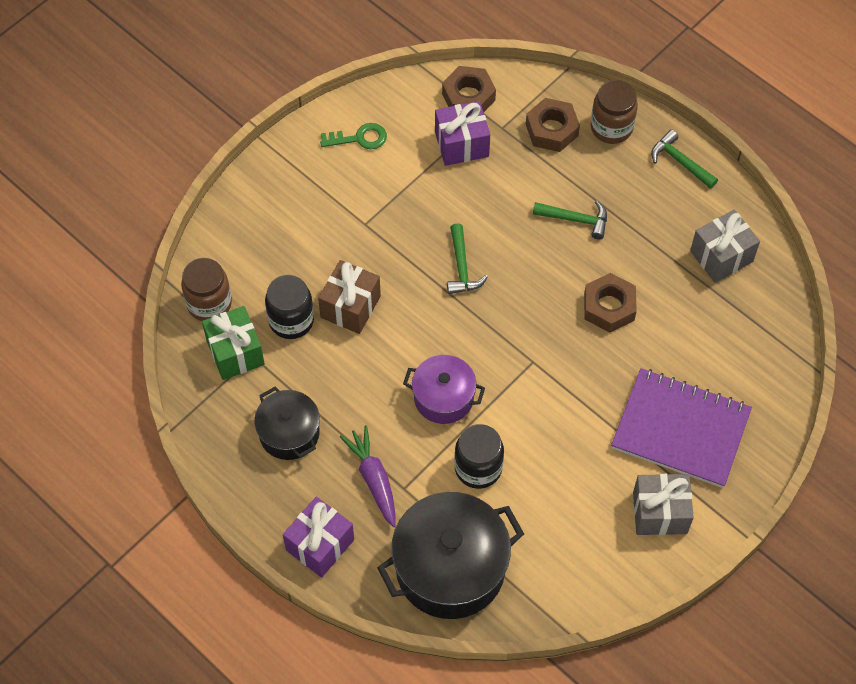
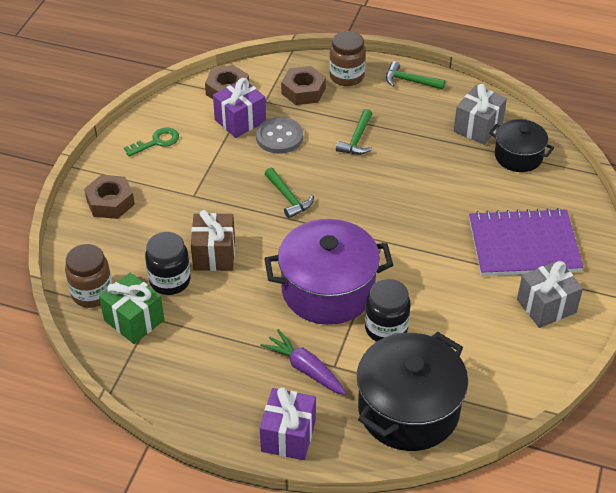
camera: 25 degrees left, 15 degrees down
black pot [254,387,320,460] -> black pot moved to [489,119,554,172]
purple pot [403,355,485,424] -> purple pot [264,219,393,325], size x1.74
green hammer [533,200,607,239] -> green hammer turned 120 degrees clockwise [336,109,372,155]
brown nut [584,273,637,333] -> brown nut moved to [84,175,135,219]
none -> grey button [256,117,303,154]

